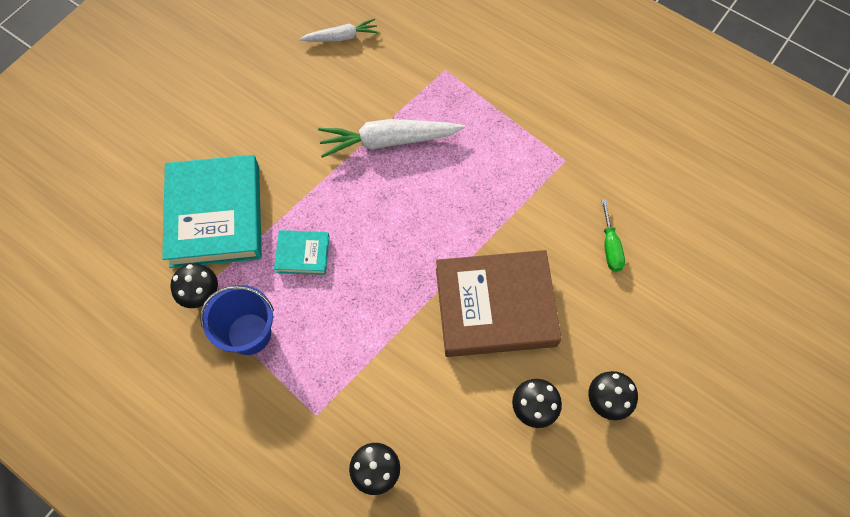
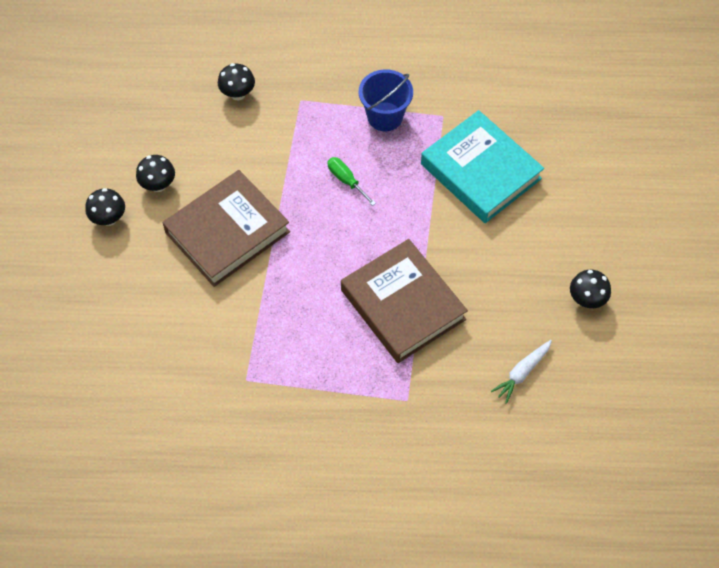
camera: 145 degrees right, 5 degrees down
black mushroom [170,263,218,308] -> black mushroom moved to [570,270,611,308]
turquoise book [274,230,330,275] -> none
white carrot [318,119,465,158] -> brown book [341,239,468,363]
green screwdriver [601,199,625,272] -> green screwdriver moved to [328,157,376,206]

